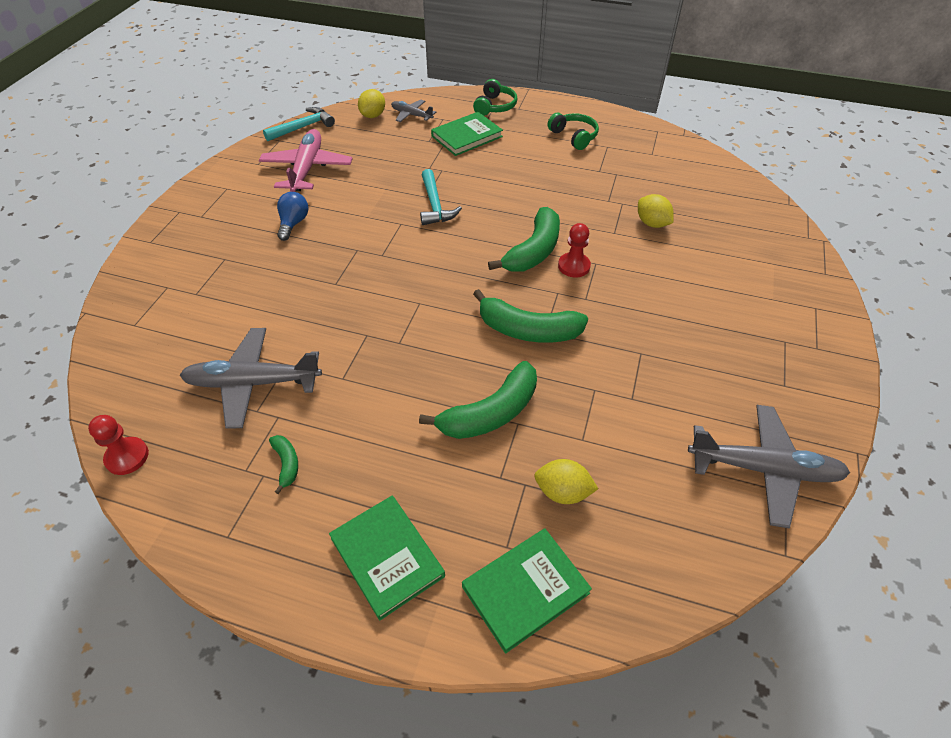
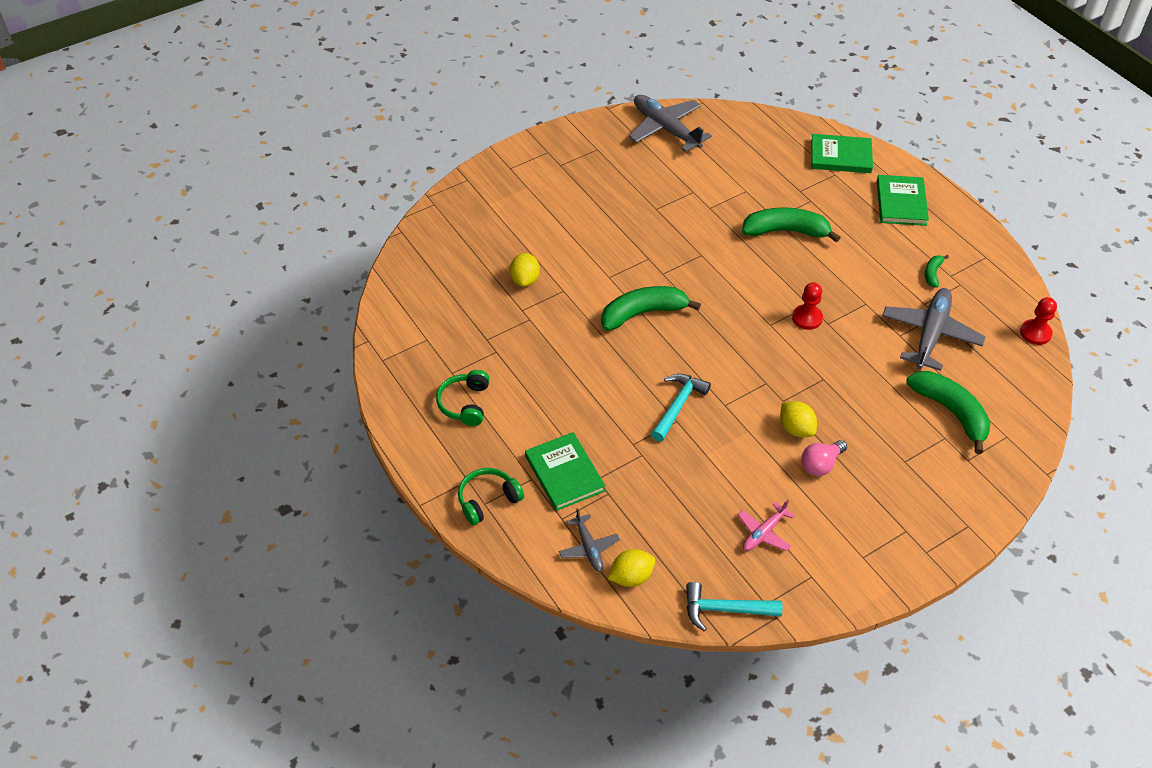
camera: 140 degrees left, 0 degrees up
grey plane [180,328,322,429] -> grey plane turned 105 degrees counterclockwise [882,288,986,371]
pink plane [259,129,353,192] -> pink plane [738,500,795,551], size x0.54
blue light bulb [277,192,308,241] -> pink light bulb [801,440,847,476]
green book [431,112,503,156] -> green book turned 60 degrees clockwise [525,432,606,511]
green banana [473,289,588,343] -> green banana moved to [906,371,991,454]
yellow lemon [535,459,598,504] -> yellow lemon moved to [780,401,817,437]
red pawn [558,223,591,277] -> red pawn moved to [792,282,823,330]

